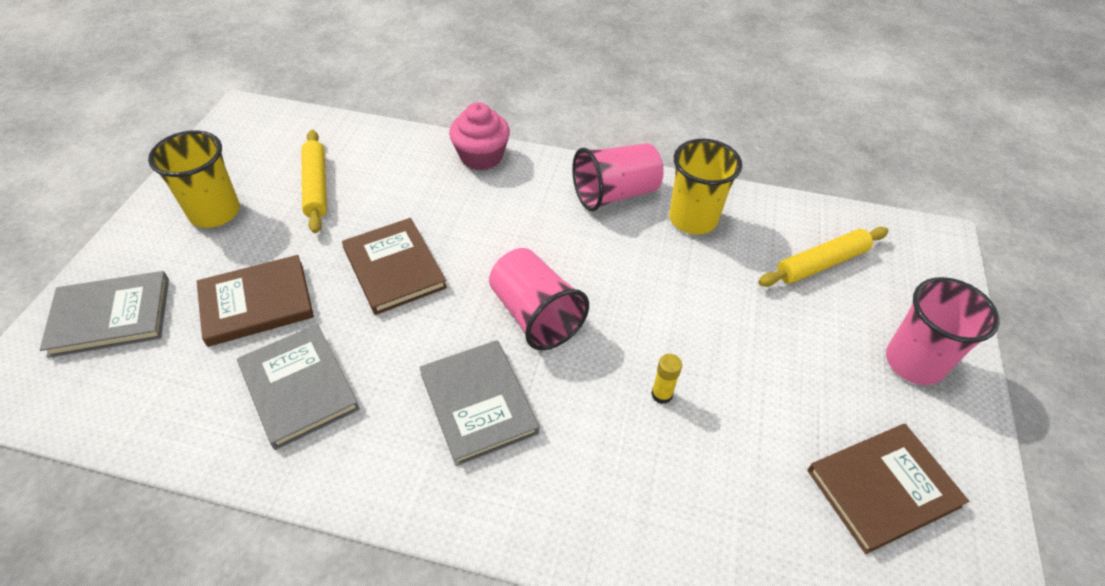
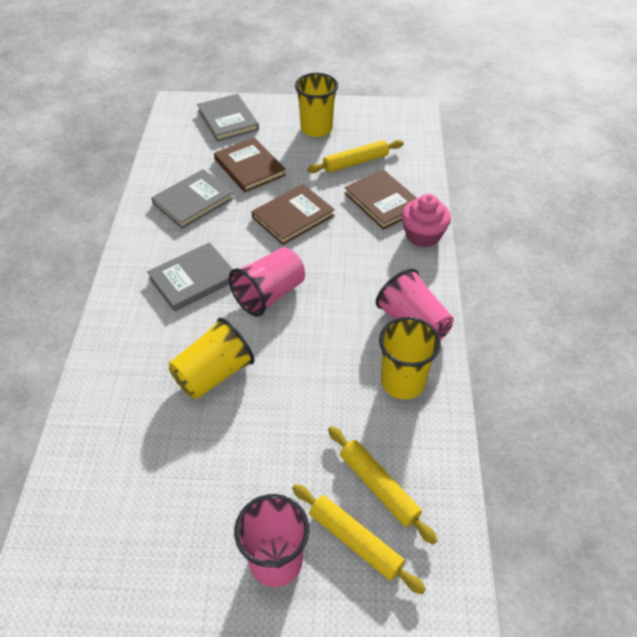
camera: 80 degrees right, 0 degrees up
yellow glue stick [651,354,682,404] -> yellow cup [169,318,254,399]
brown book [807,424,969,554] -> brown book moved to [344,169,417,230]
none -> yellow rolling pin [292,484,426,594]

